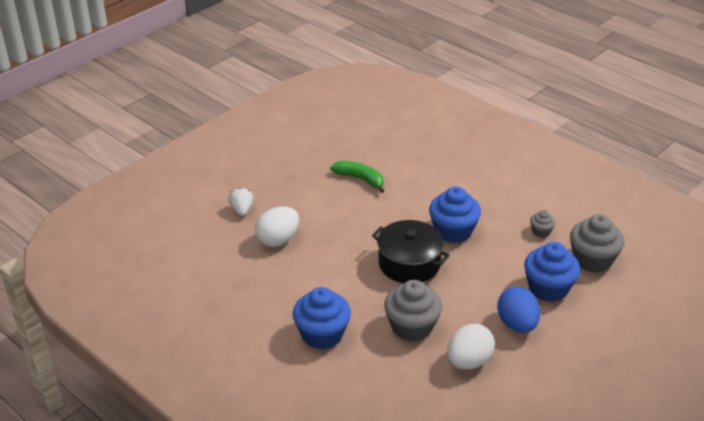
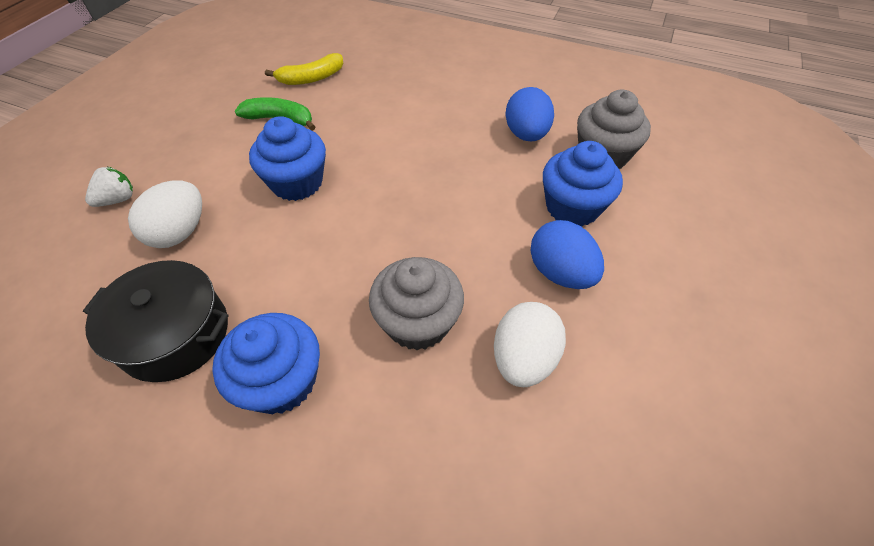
camera: 20 degrees left, 15 degrees up
white strawberry [228,188,254,216] -> white strawberry turned 75 degrees clockwise [85,167,133,207]
black pot [372,220,450,283] -> black pot moved to [83,260,229,382]
blue cupcake [429,186,481,243] -> blue cupcake moved to [249,116,326,201]
grey cupcake [530,210,556,237] -> blue egg [505,87,554,142]
none -> yellow banana [265,53,344,85]

